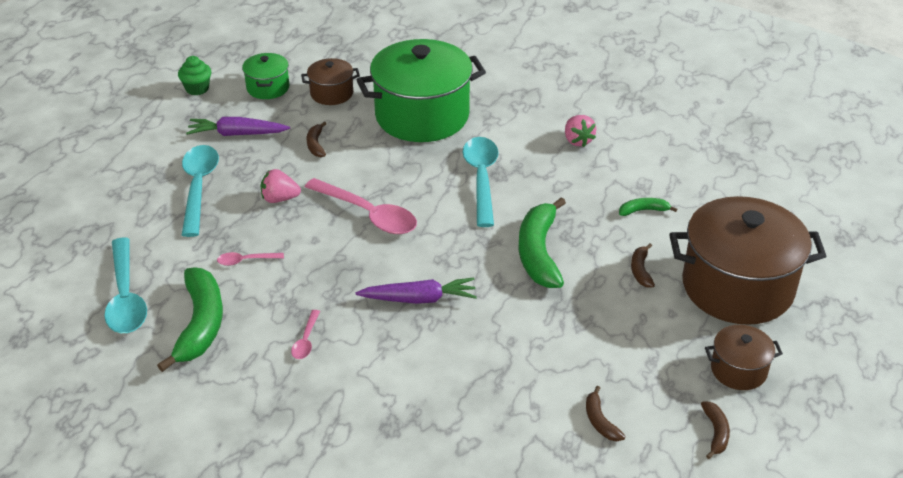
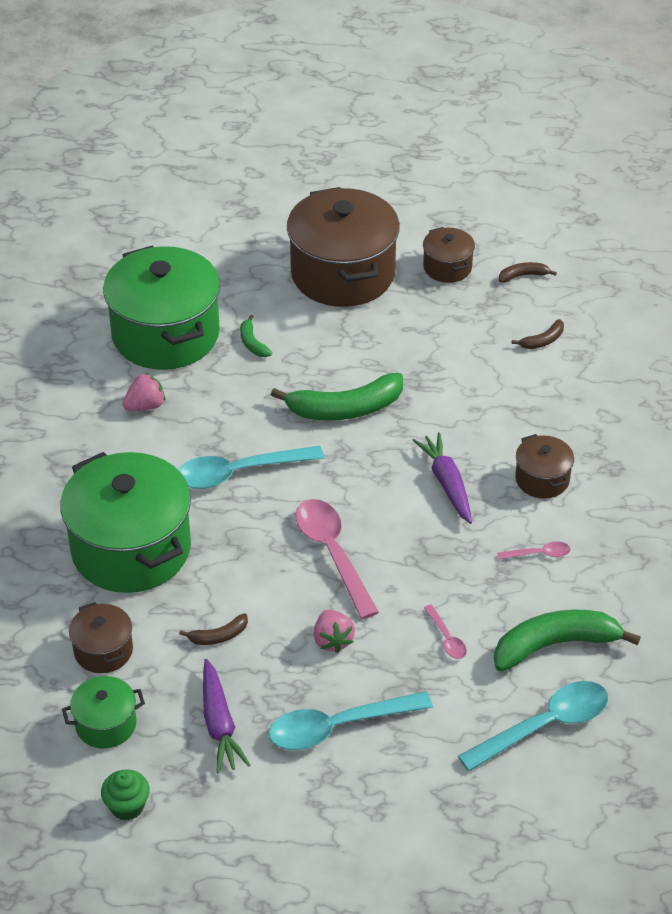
camera: 105 degrees left, 5 degrees up
pink spoon [305,178,417,234] -> pink spoon turned 45 degrees counterclockwise [296,499,379,619]
brown banana [631,243,655,288] -> none
none -> green pot [103,245,220,370]
none -> brown pot [515,434,574,499]

